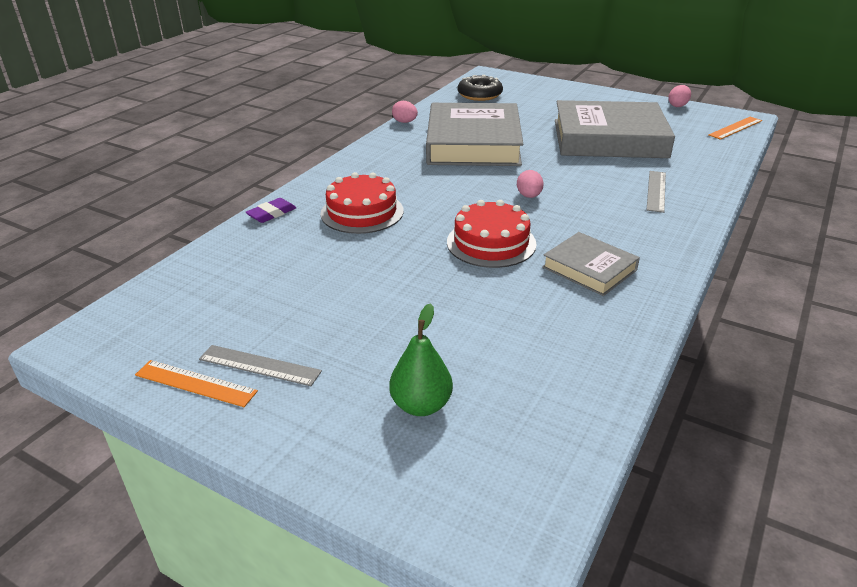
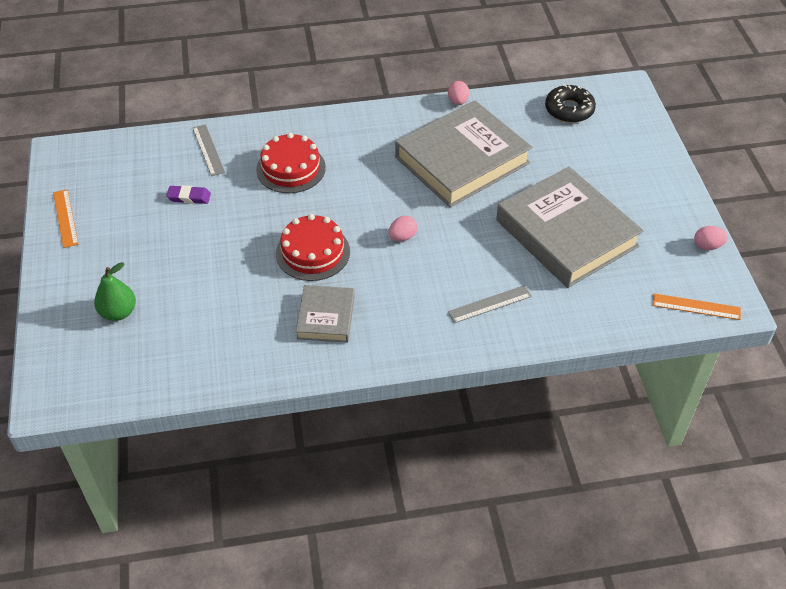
camera: 50 degrees right, 15 degrees up
grey ruler [199,345,322,386] -> grey ruler moved to [193,124,225,176]
purple eraser [245,198,296,223] -> purple eraser moved to [166,185,211,204]

